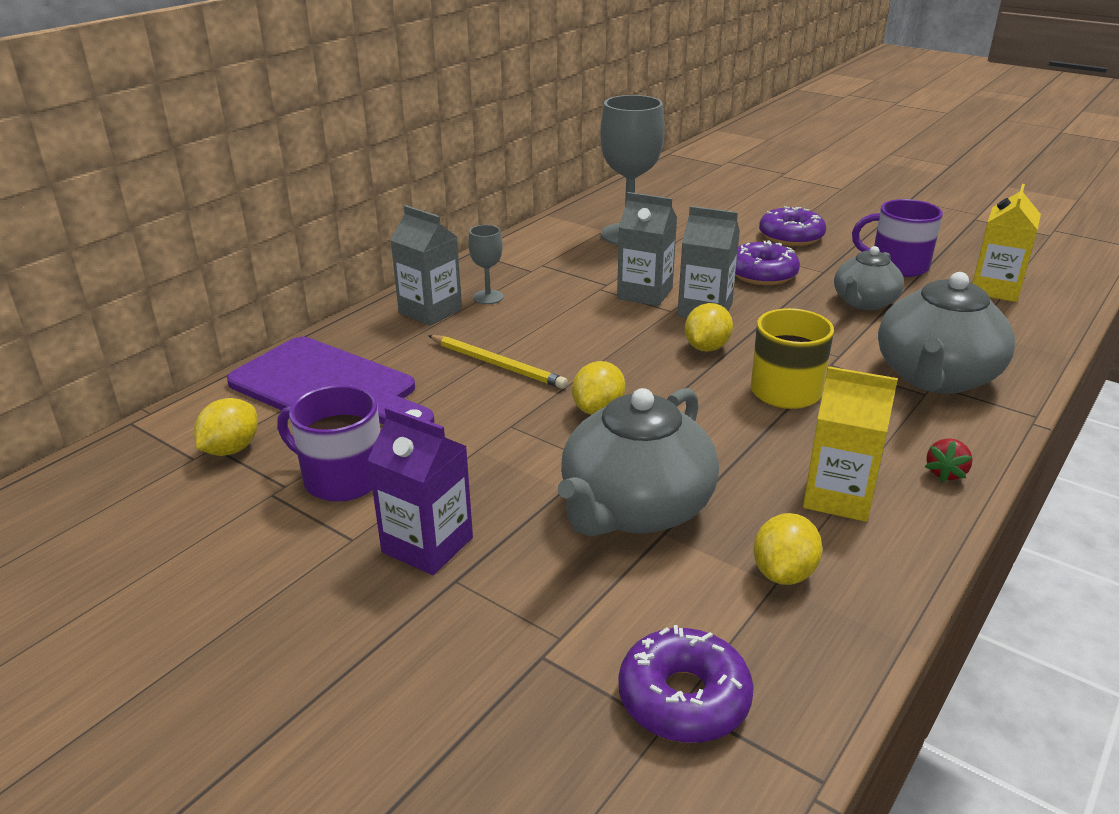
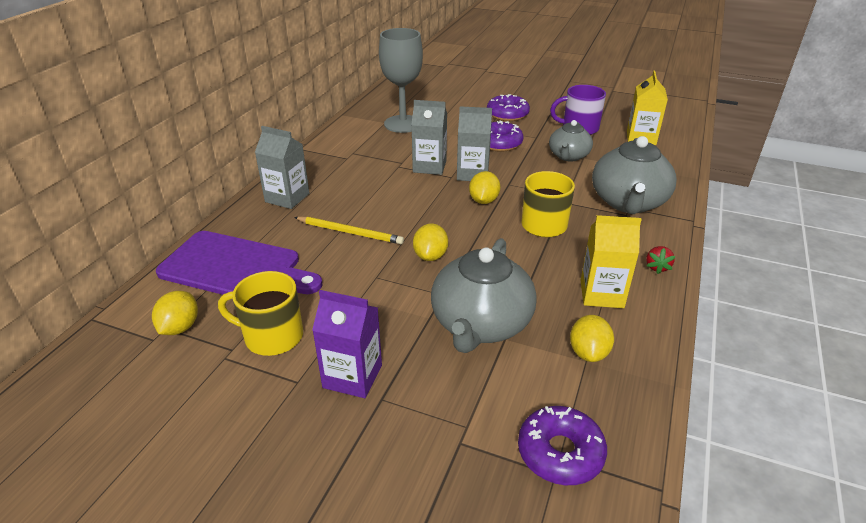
camera: 15 degrees left, 5 degrees up
purple mug [277,385,380,502] -> yellow mug [218,271,303,356]
grey goblet [468,225,504,304] -> none

